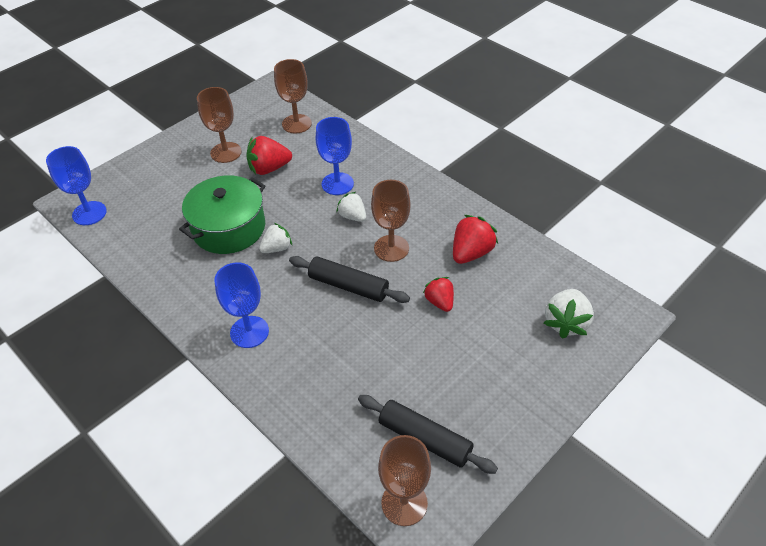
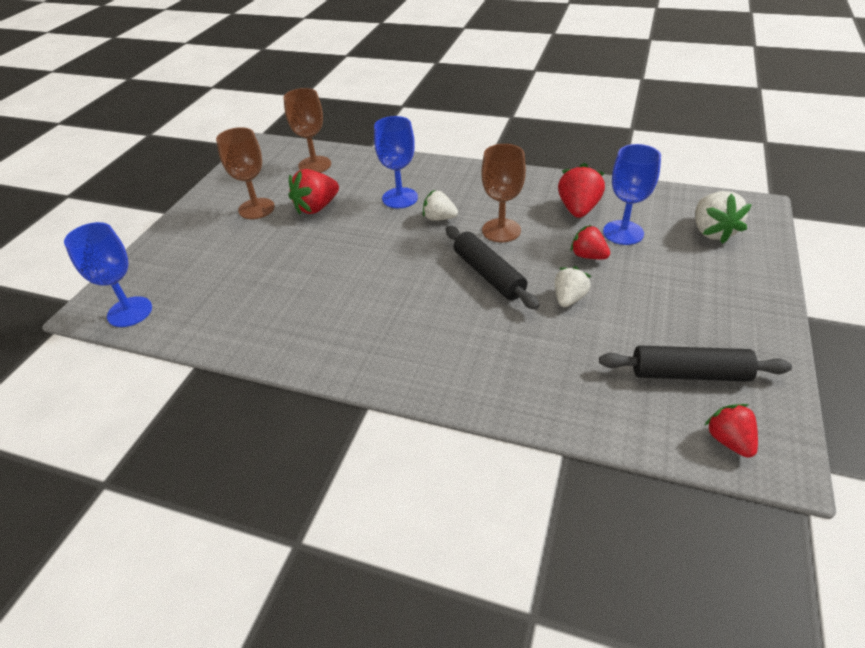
camera: 25 degrees left, 5 degrees down
green pot [179,176,266,254] -> none
blue goblet [215,262,269,348] -> blue goblet moved to [603,144,661,245]
white strawberry [259,223,292,253] -> white strawberry moved to [555,266,591,307]
black rolling pin [289,256,410,303] -> black rolling pin turned 60 degrees clockwise [446,226,540,310]
brown goblet [378,435,431,526] -> red strawberry [704,404,758,458]

